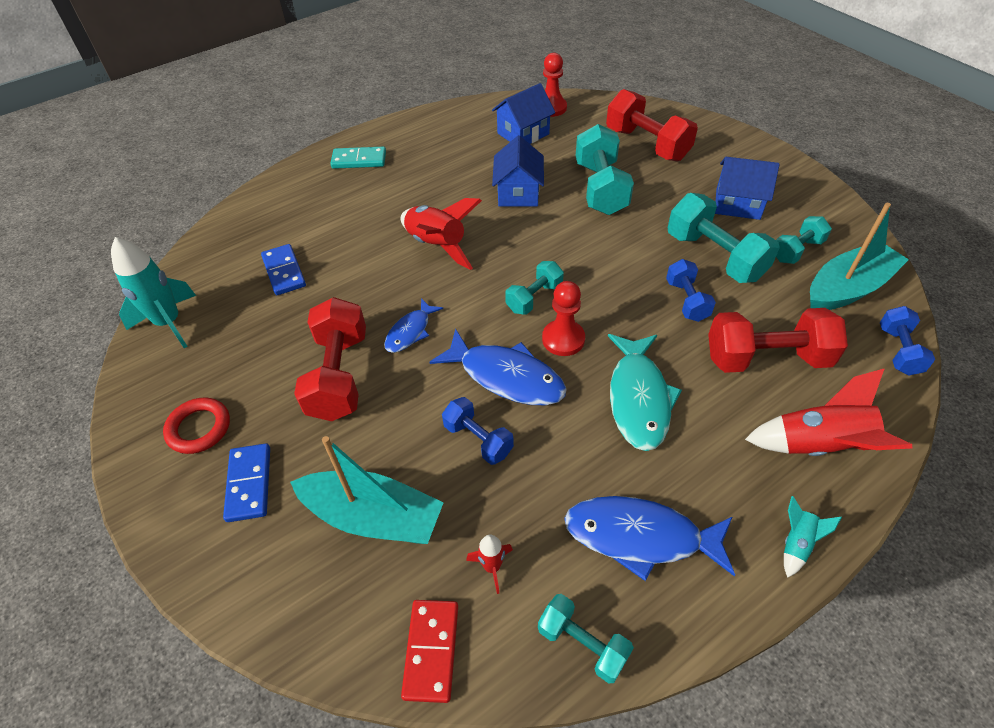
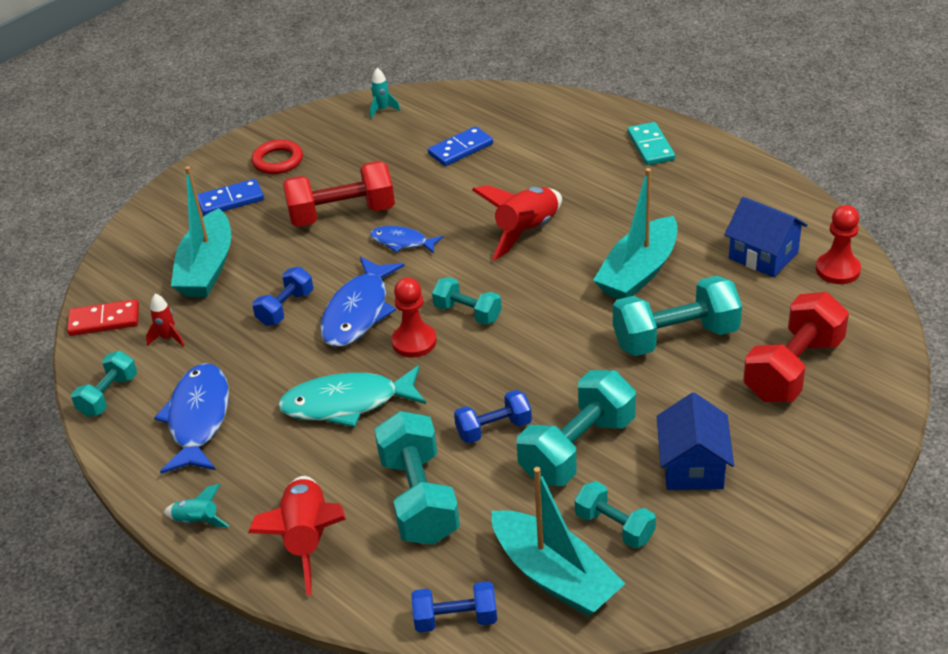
camera: 80 degrees right, 10 degrees down
turquoise rocket [111,237,196,348] -> turquoise rocket [370,68,401,119], size x0.50
blue house [492,136,544,207] -> turquoise boat [593,168,678,299]
red dumbbell [708,308,848,373] -> turquoise dumbbell [374,411,460,545]

